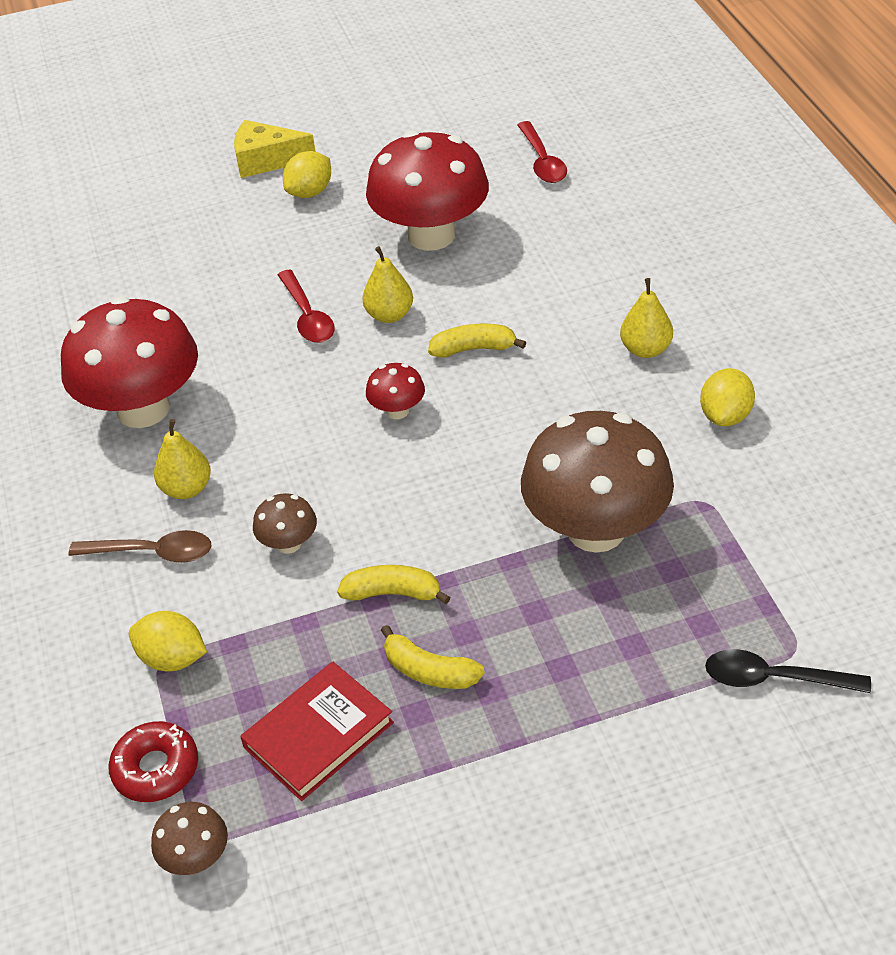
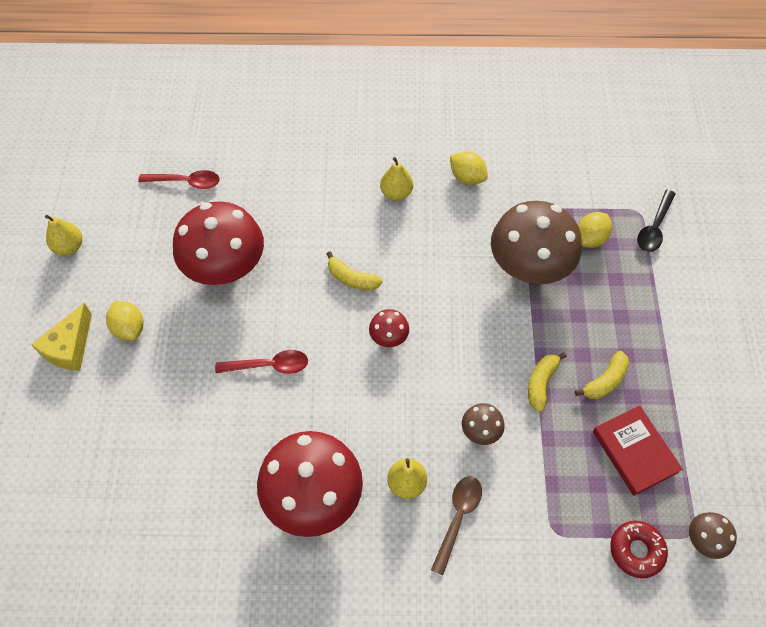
camera: 75 degrees left, 15 degrees up
yellow lemon [129,611,207,672] -> yellow lemon moved to [578,212,612,248]
yellow pear [362,246,413,323] -> yellow pear moved to [45,215,82,255]
yellow banana [428,324,526,358] -> yellow banana turned 75 degrees counterclockwise [327,251,383,291]

